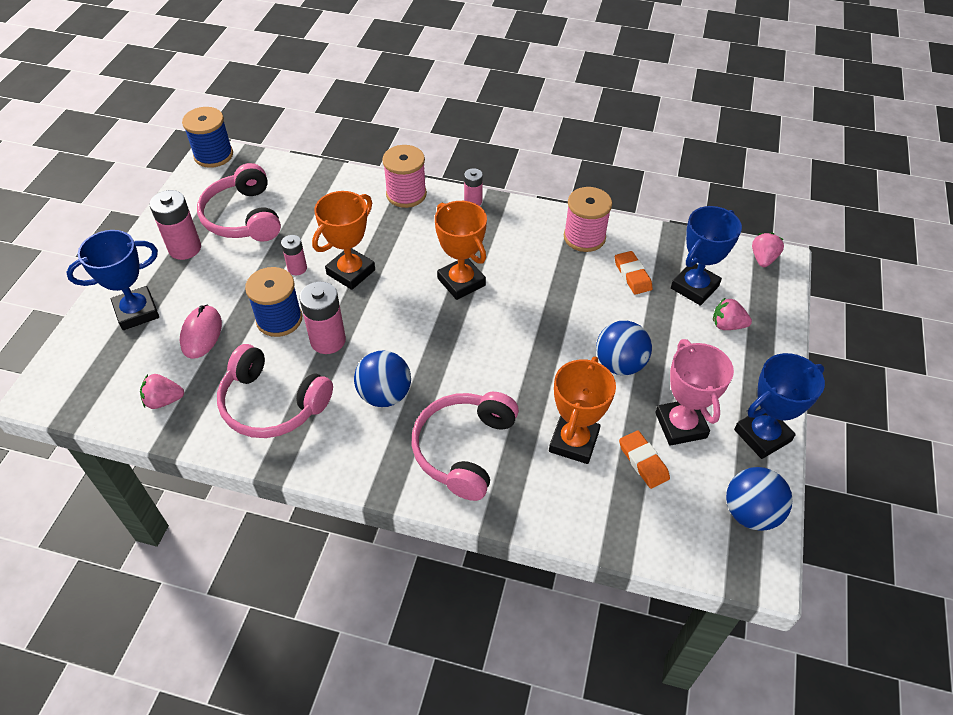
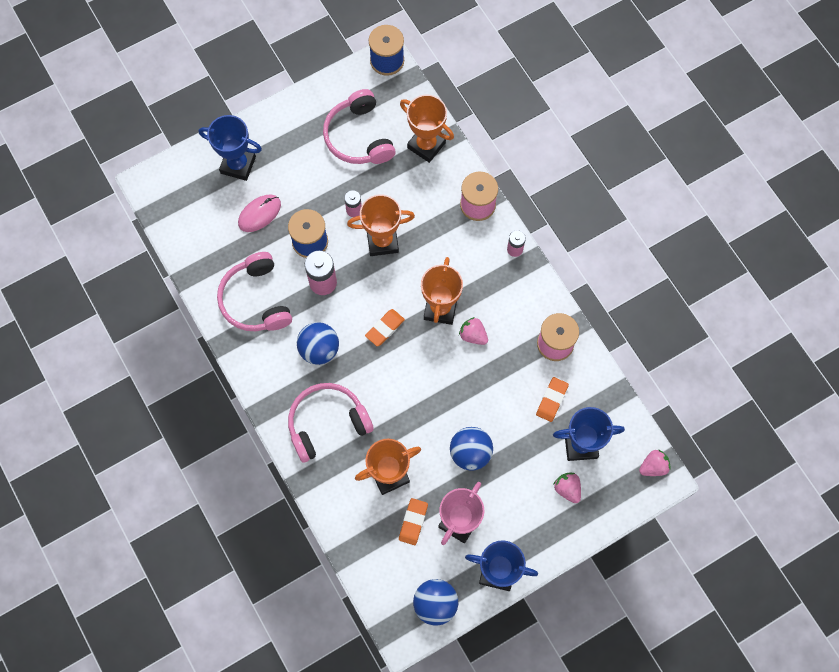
camera: 45 degrees right, 20 degrees up
pink strawberry [140,374,184,409] -> pink strawberry moved to [459,317,488,345]
pink battery [150,190,201,260] -> none
pink headphones [197,163,281,242] -> pink headphones turned 45 degrees counterclockwise [323,89,396,164]
none -> orange eraser [365,309,405,346]
none -> orange trophy [400,94,454,163]

